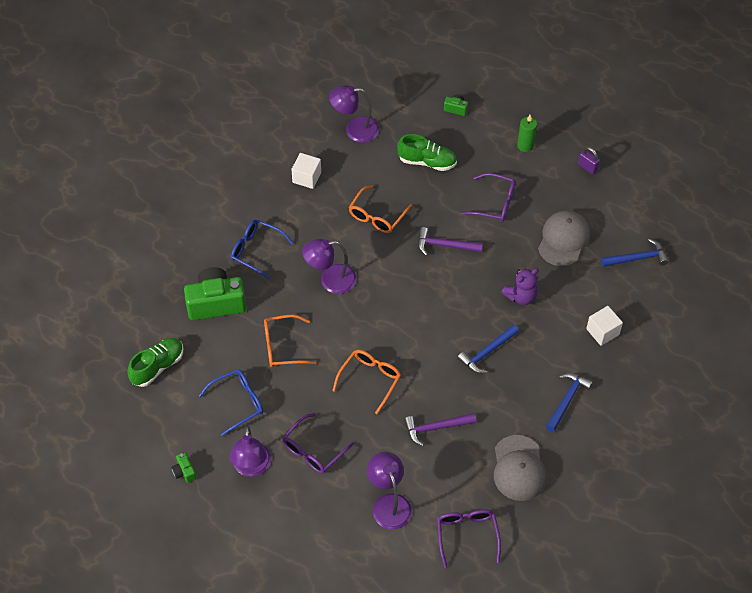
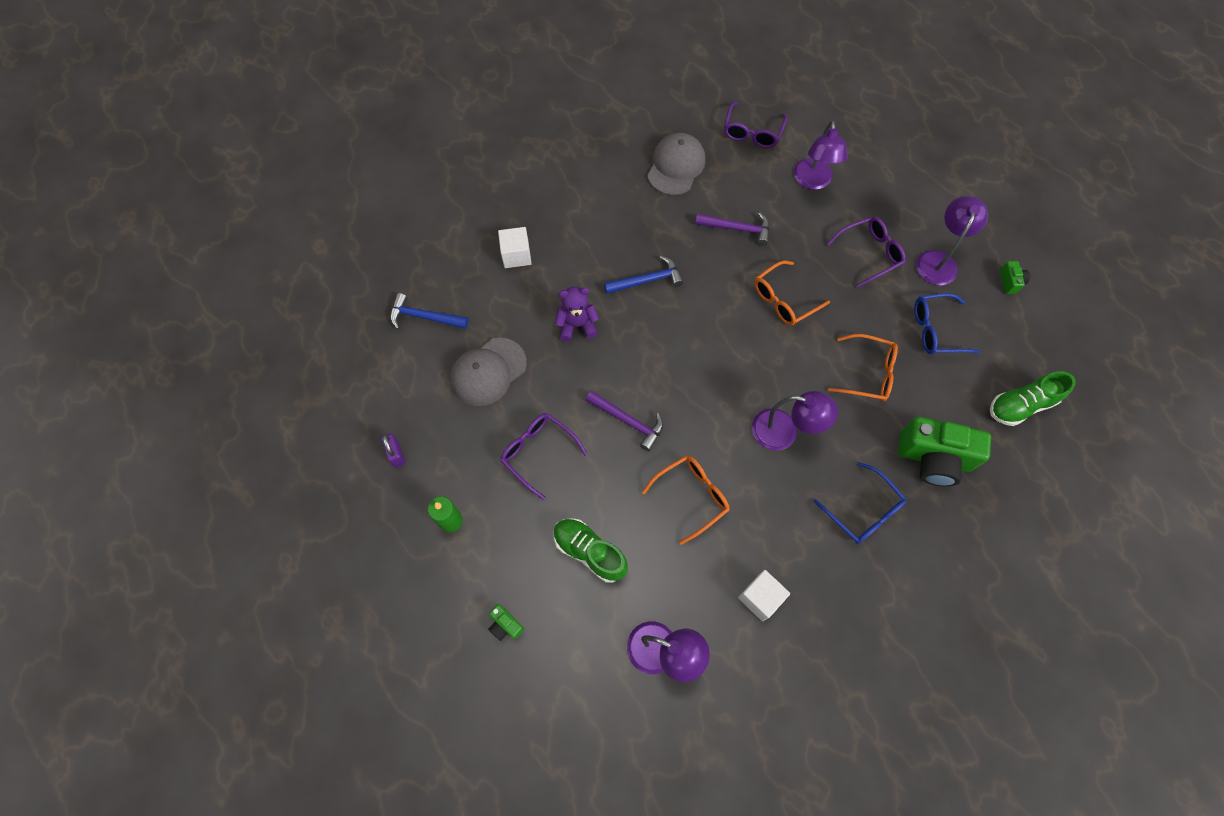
camera: 155 degrees left, 10 degrees up
blue hammer [546,373,593,432] -> none

